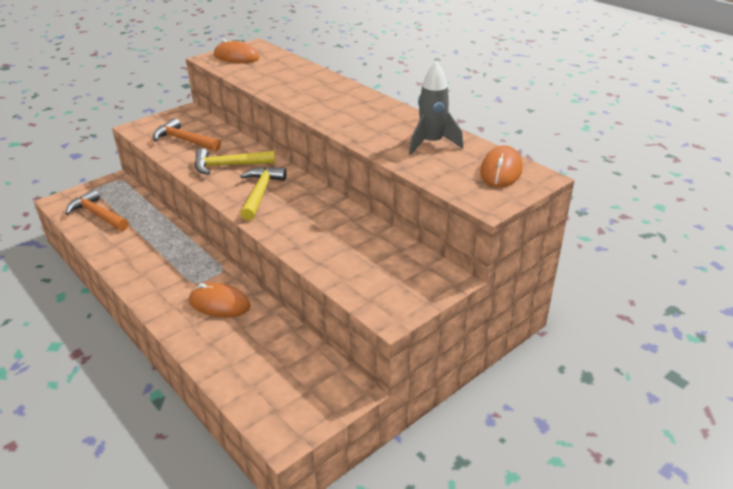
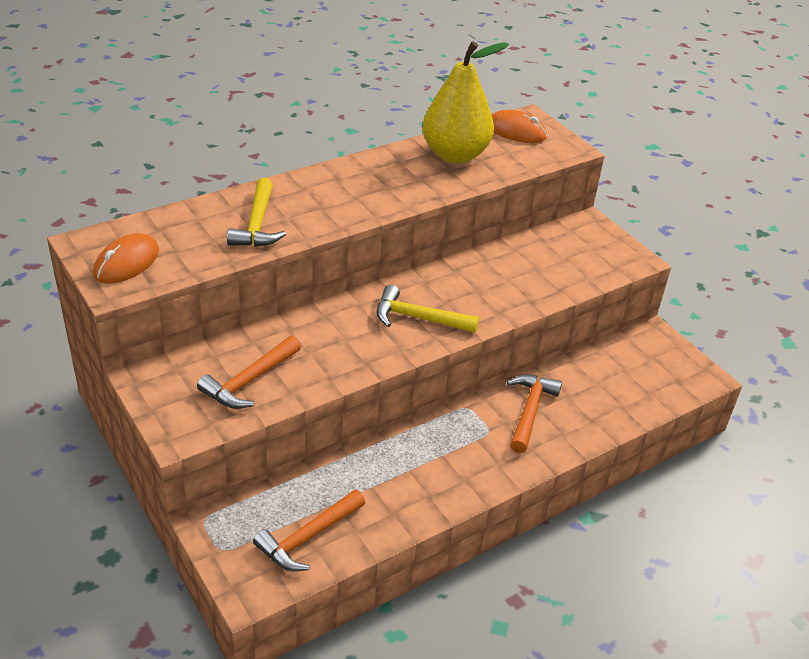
camera: 85 degrees left, 5 degrees up
orange mouse [189,283,251,318] -> orange hammer [507,375,562,453]
yellow hammer [195,148,275,175] -> yellow hammer moved to [227,178,286,247]
grey rocket [409,61,463,155] -> yellow pear [422,41,509,163]

